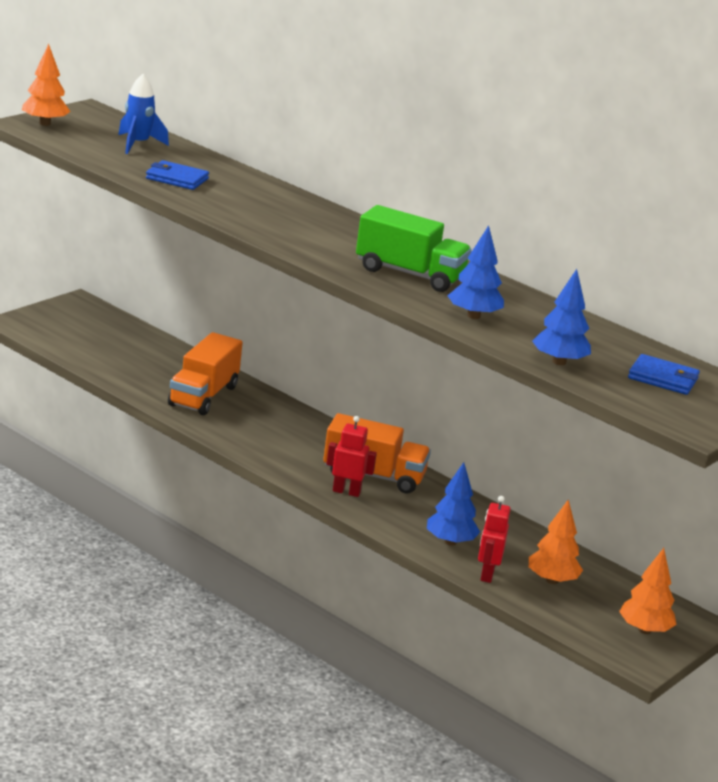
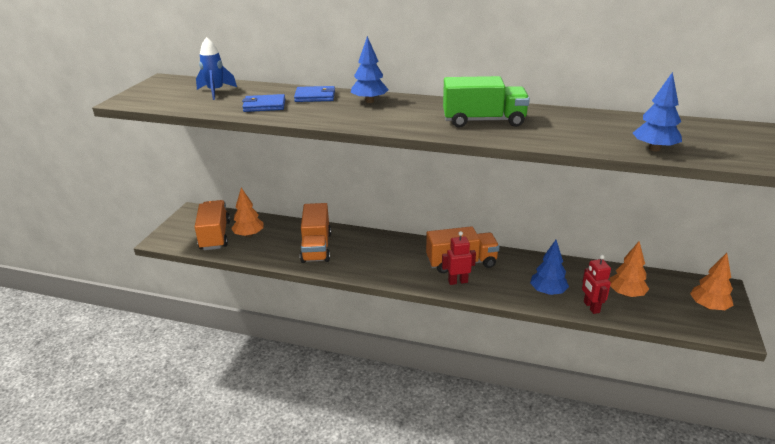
camera: 20 degrees left, 5 degrees up
orange tree [22,44,71,126] -> orange tree moved to [231,188,264,237]
blue tree [448,225,504,319] -> blue tree moved to [351,36,389,103]
blue wallet [628,354,700,395] -> blue wallet moved to [294,86,335,102]
none -> orange truck [195,200,230,250]

